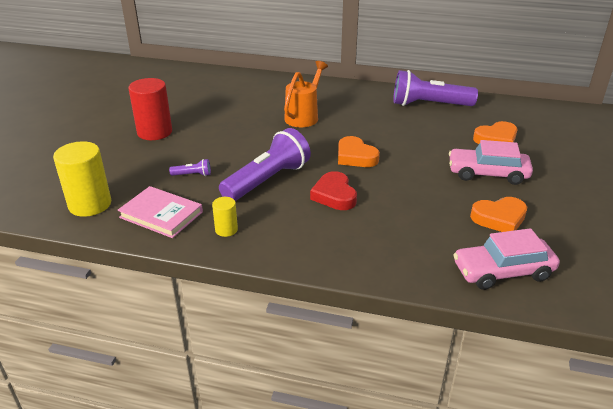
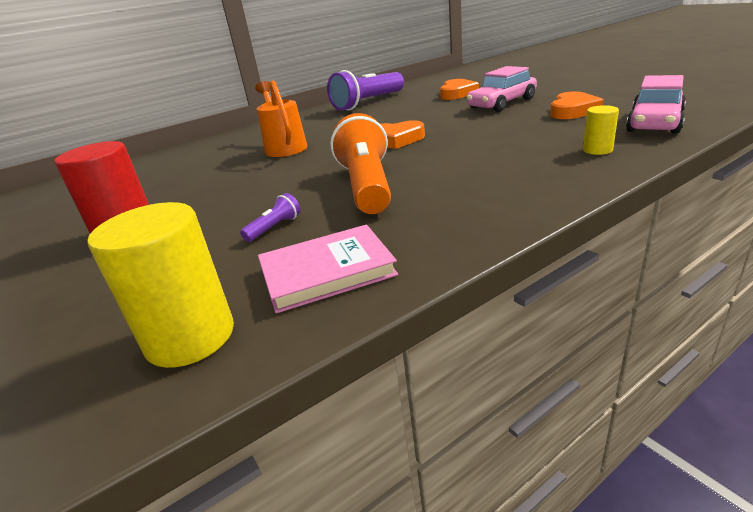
camera: 45 degrees left, 5 degrees down
yellow cylinder [212,197,238,237] -> yellow cylinder moved to [583,105,619,155]
purple flashlight [219,128,311,201] -> orange flashlight [330,113,391,214]
red heart [310,171,357,210] -> none

